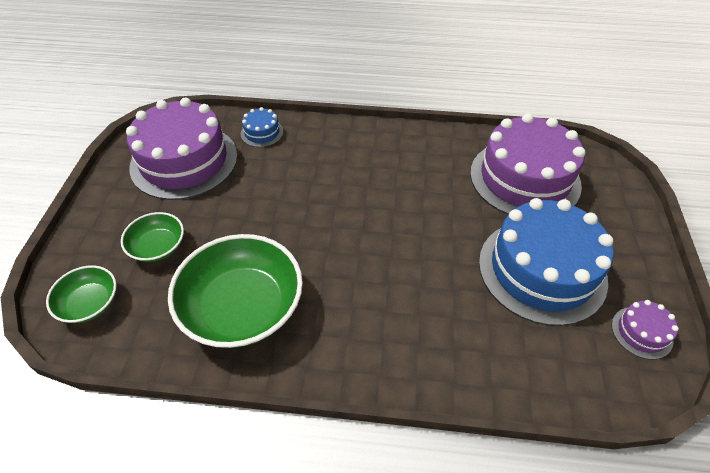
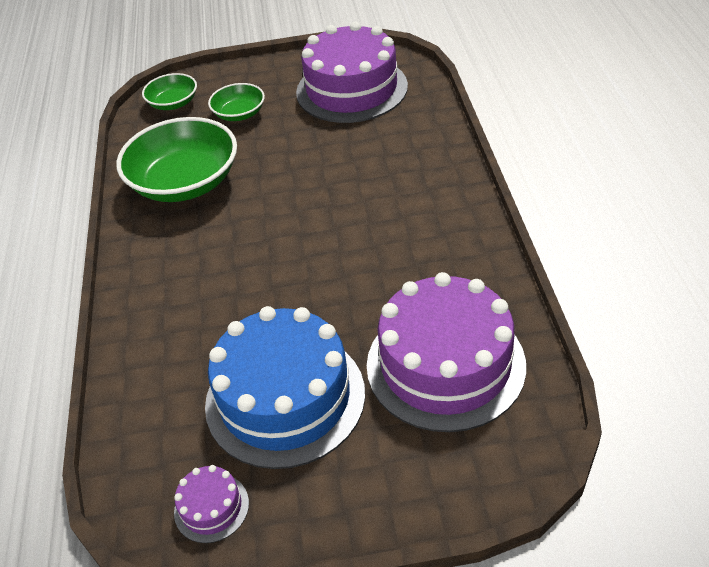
camera: 80 degrees right, 5 degrees down
blue cake [241,107,283,147] -> none

